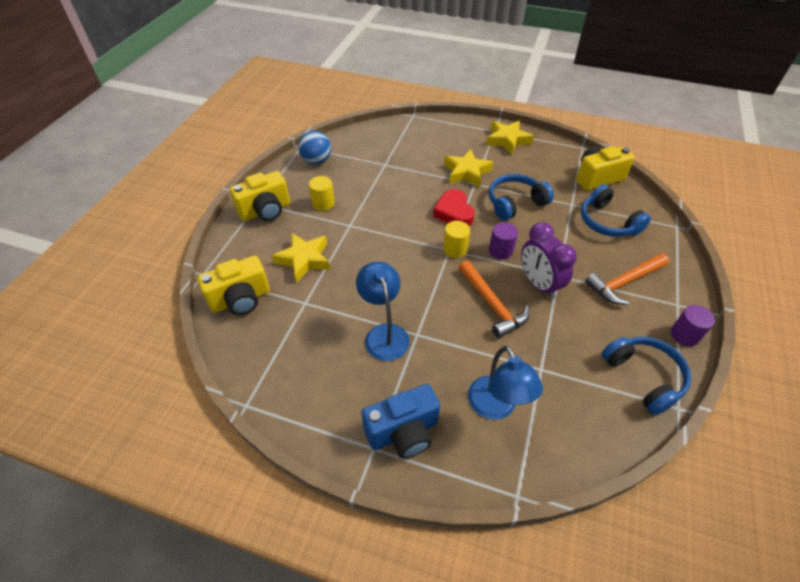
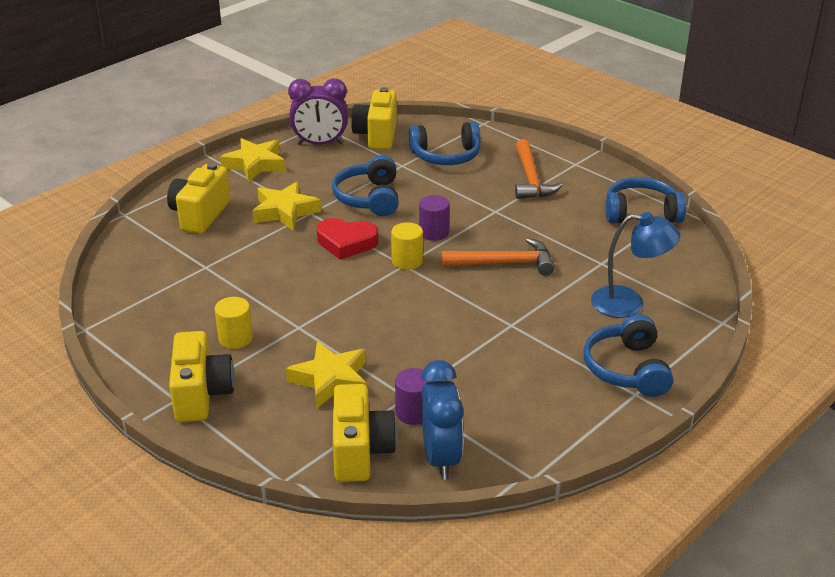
camera: 65 degrees left, 15 degrees down
blue ball [298,131,331,164] -> none
blue lamp [356,262,410,361] -> none
blue camera [362,384,440,459] -> blue headphones [583,314,673,397]
purple clock [521,222,577,299] -> purple clock moved to [288,78,348,145]
purple cylinder [671,305,715,347] -> purple cylinder moved to [395,368,433,425]
none -> yellow camera [167,163,230,234]
none -> blue clock [421,360,464,480]

